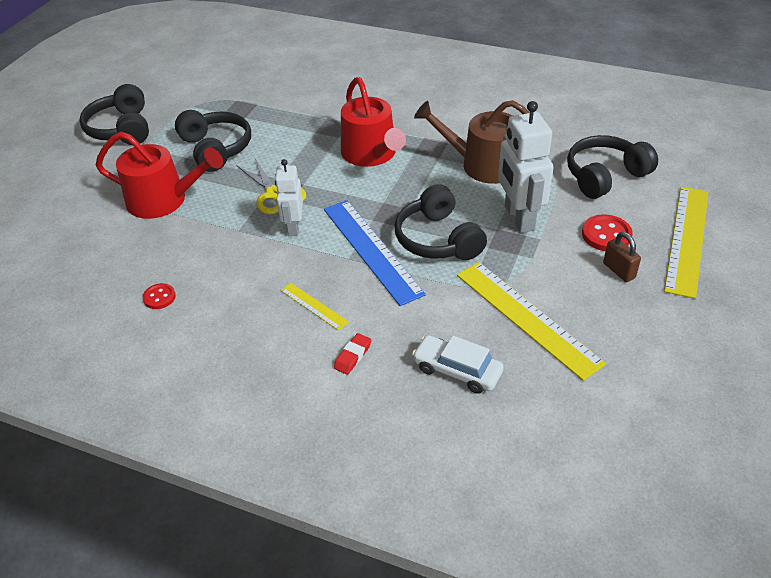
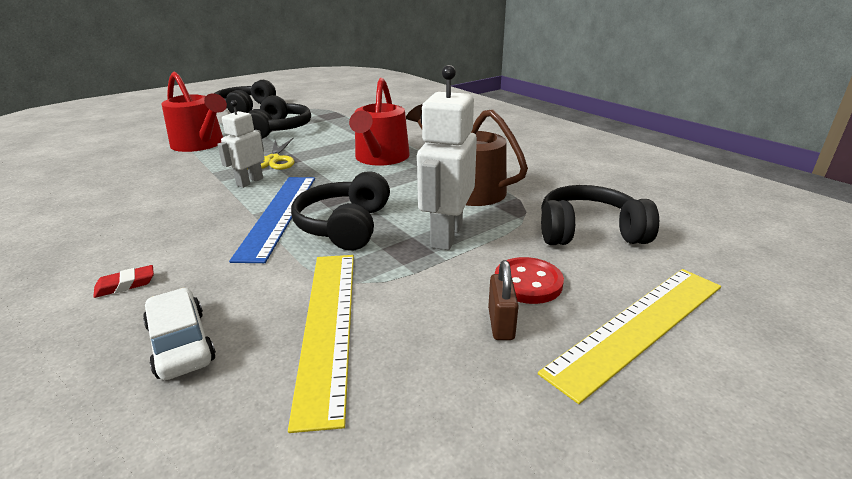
camera: 30 degrees right, 15 degrees down
red button [143,283,176,309] -> none
yellow ruler [281,283,349,331] -> none

